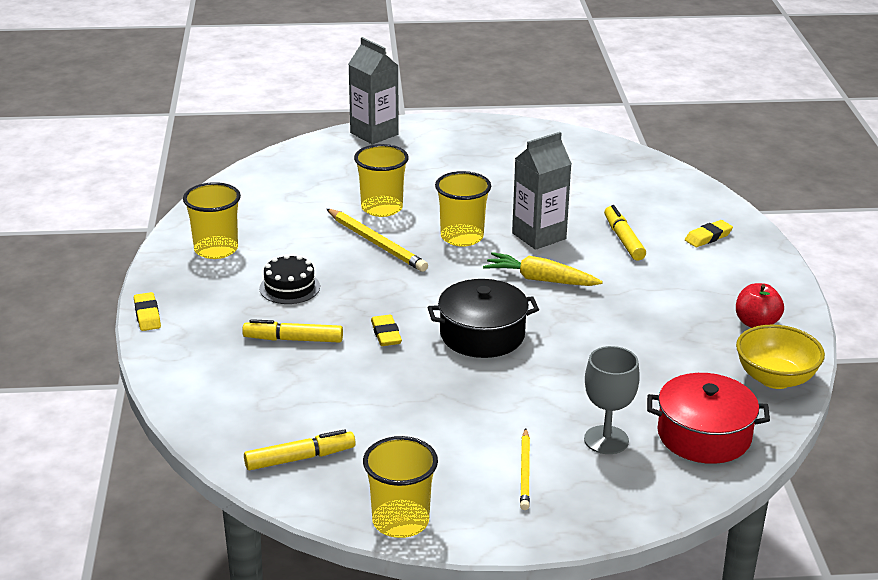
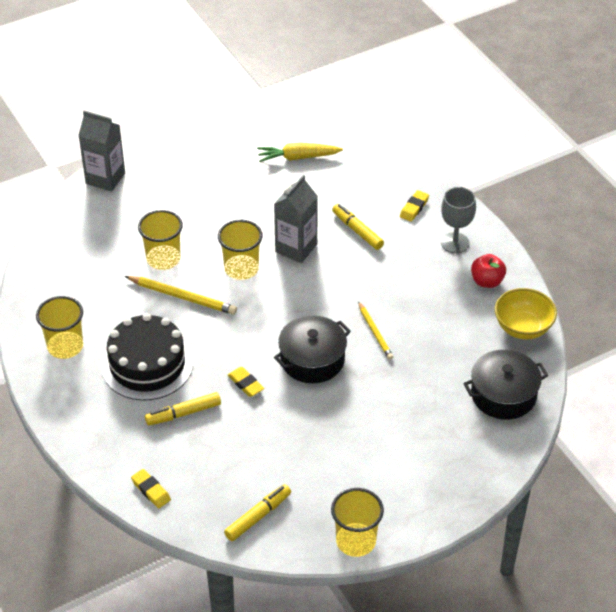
camera: 25 degrees left, 15 degrees up
yellow eraser [134,292,161,331] -> yellow eraser moved to [131,469,171,508]
black cake [259,254,320,304] -> black cake [102,313,193,401], size x1.89
yellow carrot [483,252,603,286] -> yellow carrot moved to [257,143,343,162]
yellow pencil [520,428,530,510] -> yellow pencil moved to [358,302,393,360]
grey goblet [584,346,640,454] -> grey goblet moved to [441,187,476,253]
red pot [647,373,770,464] -> black pot [464,350,548,420]

